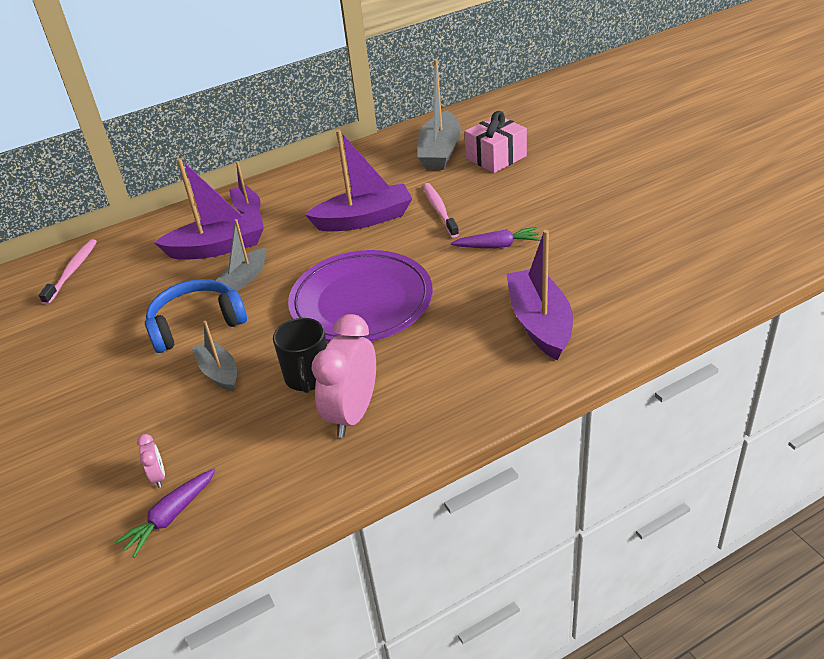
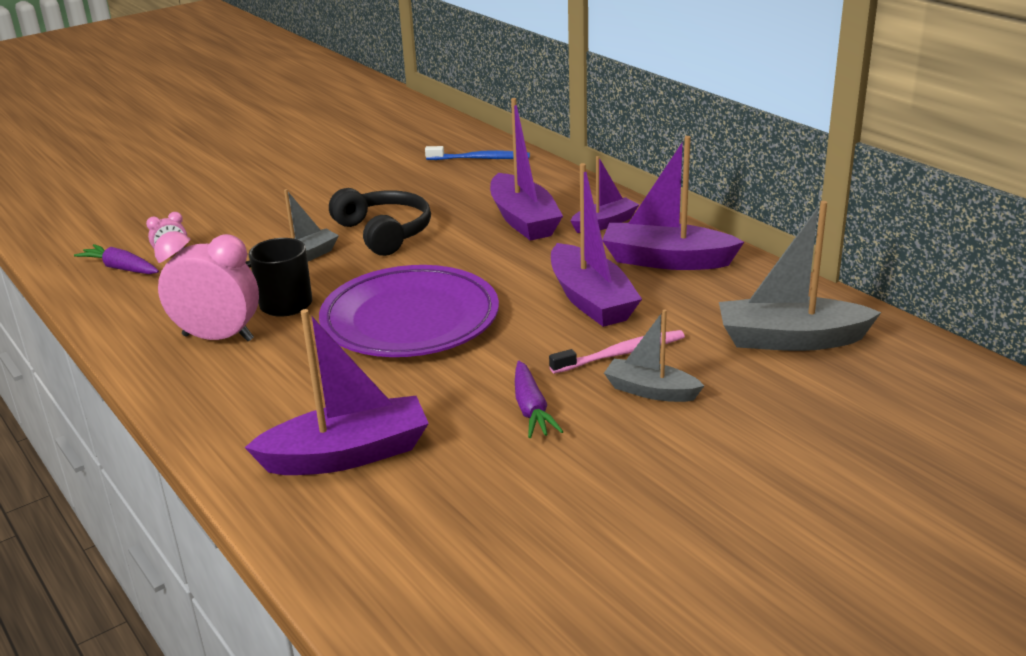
camera: 80 degrees right, 10 degrees down
pink toothbrush [39,239,97,305] -> blue toothbrush [425,146,530,160]
blue headphones [145,279,247,353] -> black headphones [329,188,431,256]
grey boat [216,219,266,291] -> grey boat moved to [604,309,704,402]
pink gift [465,111,527,173] -> none
none -> purple boat [602,136,744,270]

